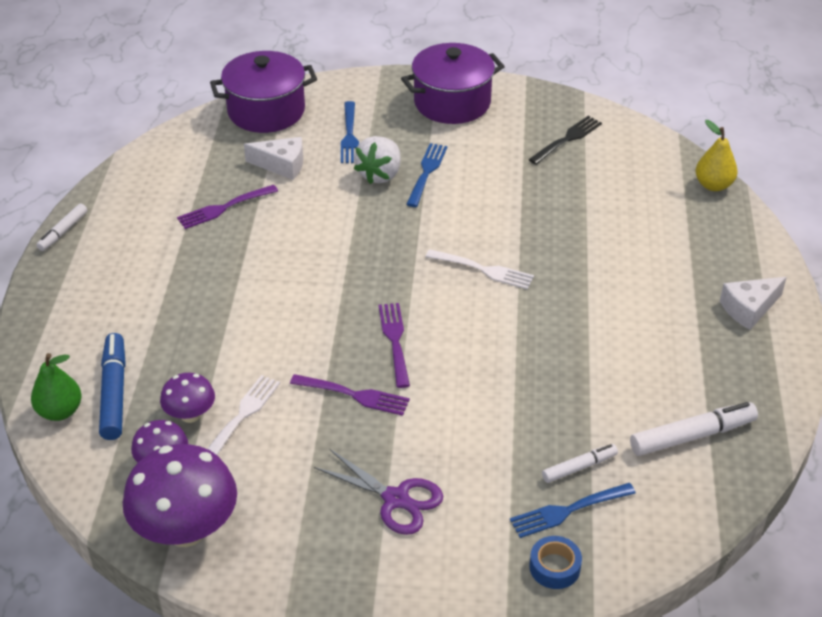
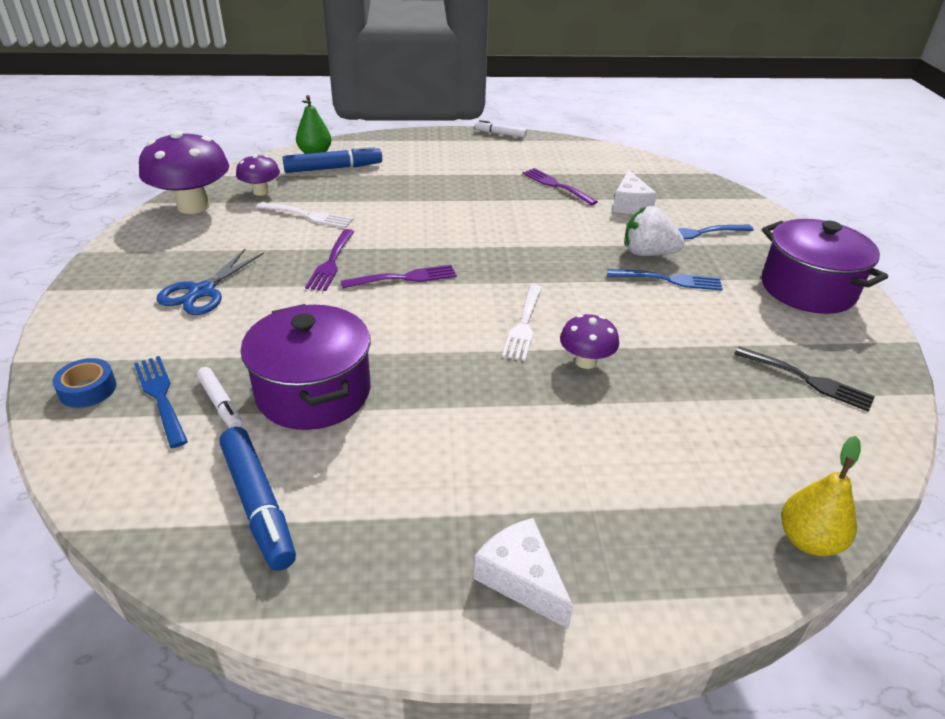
camera: 80 degrees right, 5 degrees down
purple mushroom [160,373,215,423] -> purple mushroom moved to [560,314,619,369]
purple pot [210,51,317,133] -> purple pot moved to [241,304,371,430]
purple scissors [314,449,443,535] -> blue scissors [156,249,264,315]
white marker [630,402,758,456] -> blue marker [219,427,296,571]

